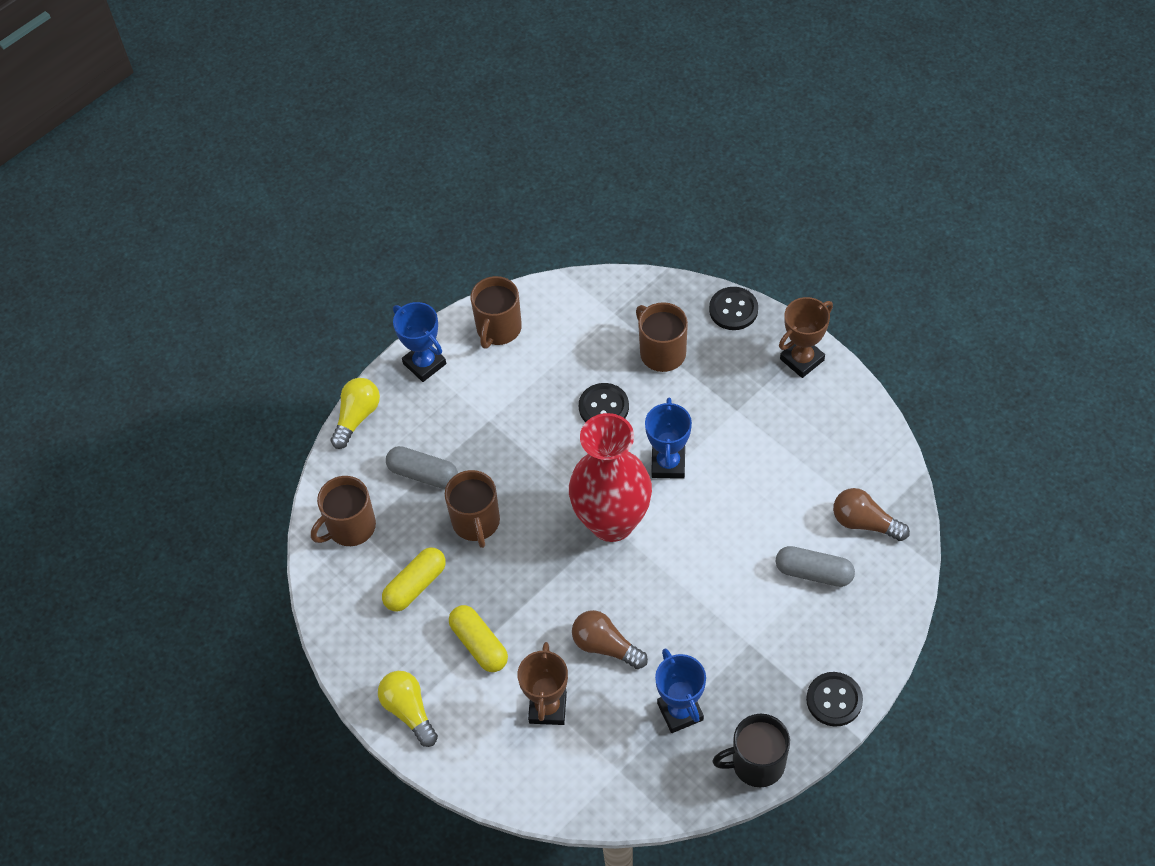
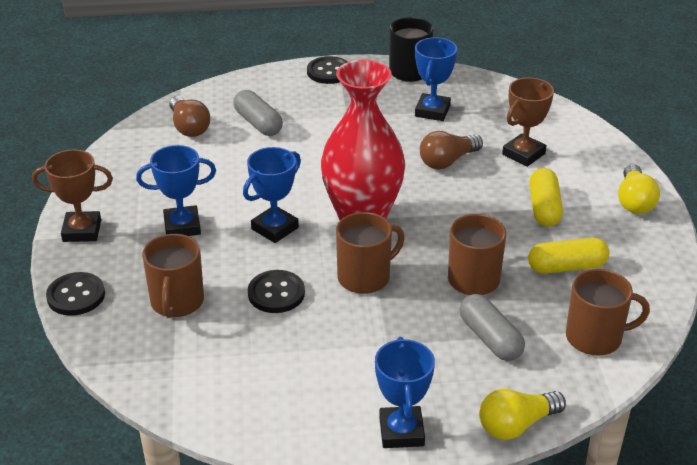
camera: 145 degrees left, 20 degrees down
brown mug [471,276,522,349] -> brown mug moved to [336,212,405,294]
brown light bulb [572,610,648,669] -> brown light bulb turned 75 degrees clockwise [420,131,483,170]
none -> blue trophy [136,145,216,236]

